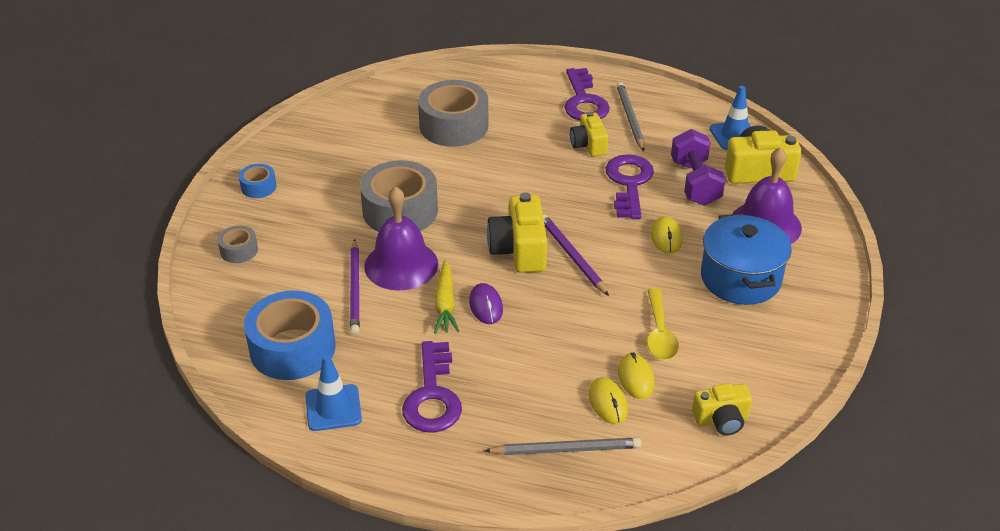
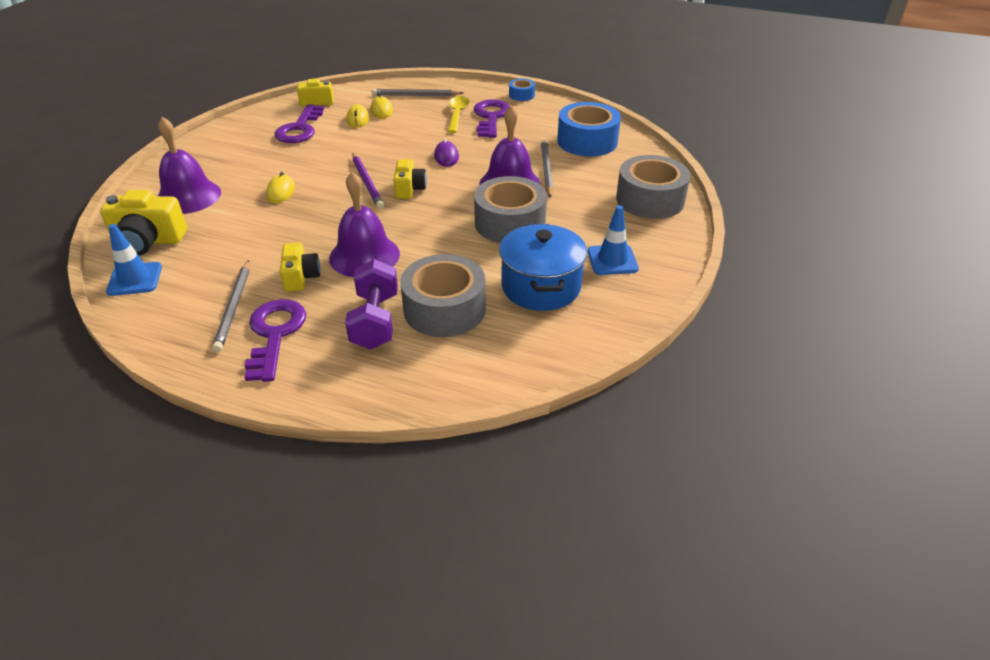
camera: 175 degrees left, 0 degrees up
grey tape [218,225,258,263] -> grey tape [616,155,690,219], size x2.09
blue tape [239,164,277,198] -> blue tape moved to [509,79,535,101]
blue traffic cone [306,355,362,431] -> blue traffic cone moved to [588,205,639,275]
purple pencil [350,239,360,335] -> grey pencil [541,140,553,198]
yellow carrot [434,260,460,333] -> none
yellow camera [487,192,547,273] -> yellow camera [393,159,427,199], size x0.64
purple key [605,154,654,219] -> purple key moved to [274,104,324,143]
yellow spoon [647,288,679,360] -> yellow spoon moved to [447,96,470,133]
purple dumbbell [671,129,726,206] -> purple dumbbell moved to [345,259,398,350]
blue pot [701,213,792,305] -> blue pot moved to [499,224,587,311]
none -> purple bell [329,172,400,277]

